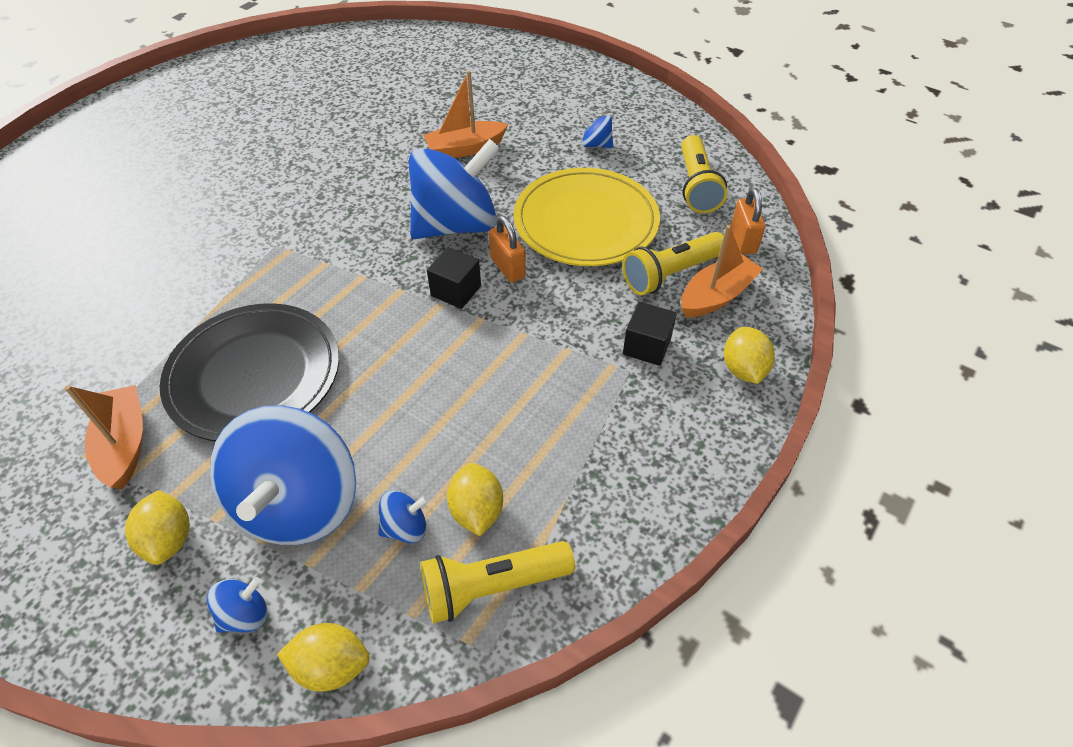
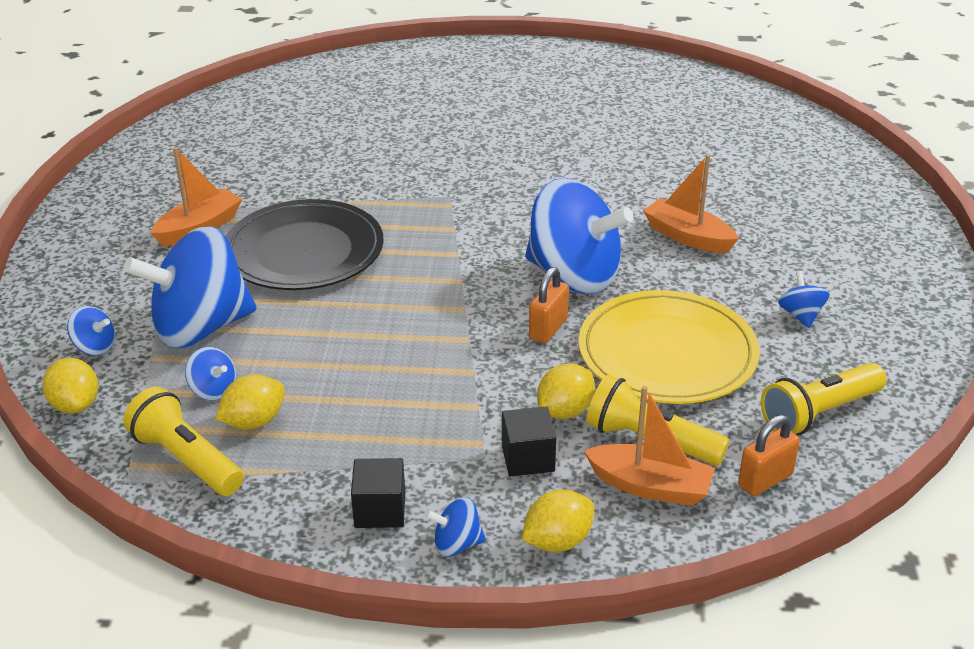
camera: 60 degrees right, 15 degrees down
yellow lemon [125,490,190,565] -> yellow lemon moved to [537,363,595,419]
black cube [427,247,481,309] -> black cube moved to [351,458,405,528]
none -> blue spinning top [425,497,486,557]

